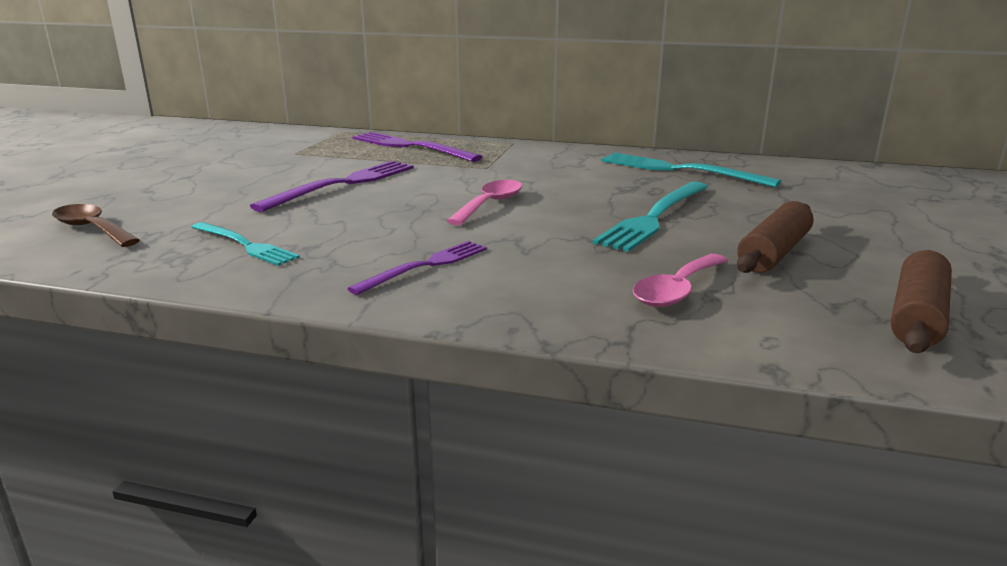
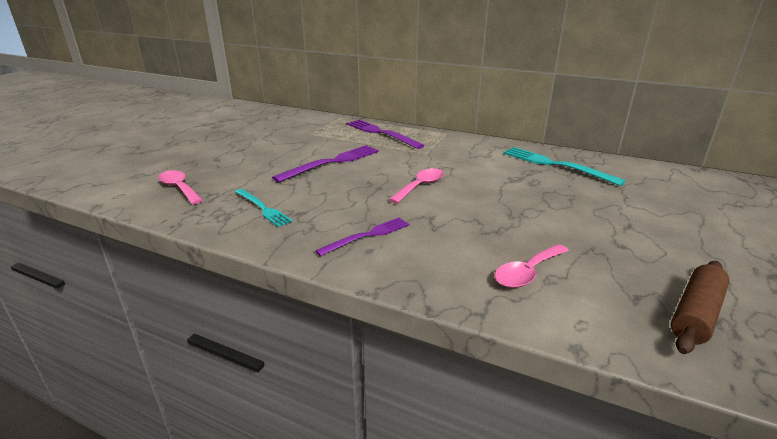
camera: 10 degrees right, 5 degrees up
brown spoon [52,204,140,247] -> pink spoon [158,170,203,205]
turquoise fork [592,182,708,252] -> none
brown rolling pin [737,201,814,273] -> none

